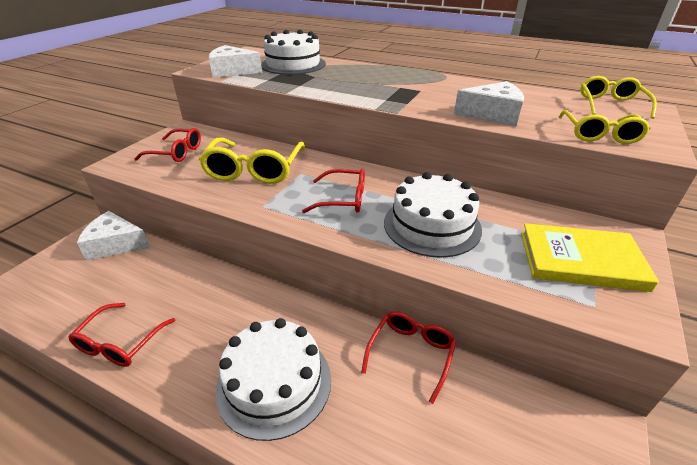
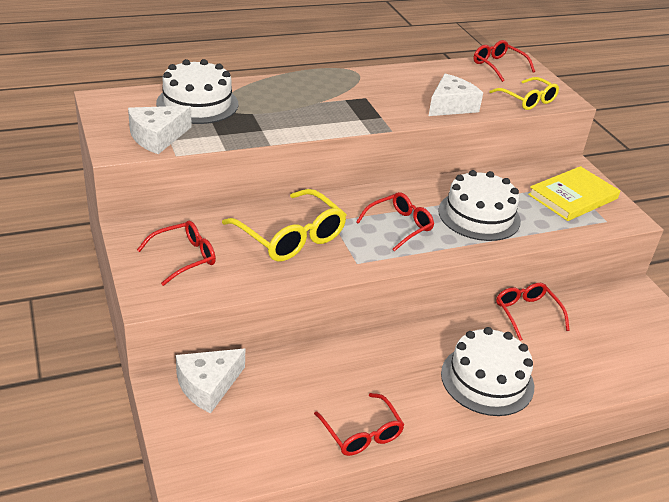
camera: 50 degrees left, 0 degrees up
yellow glasses [580,76,657,119] -> red glasses [473,40,535,82]

